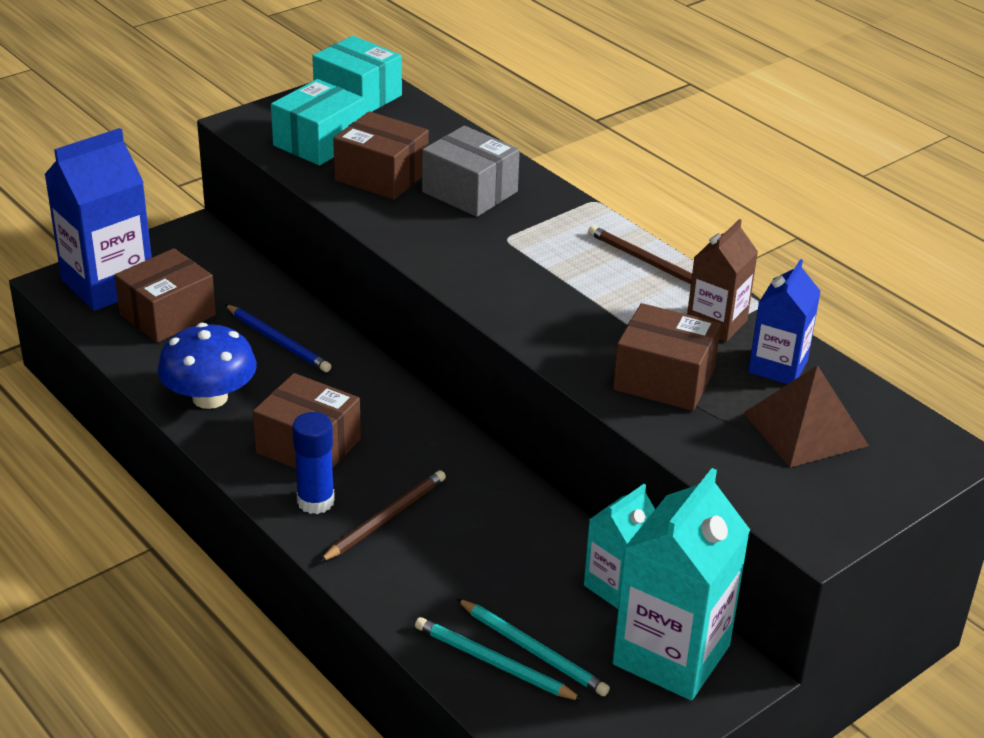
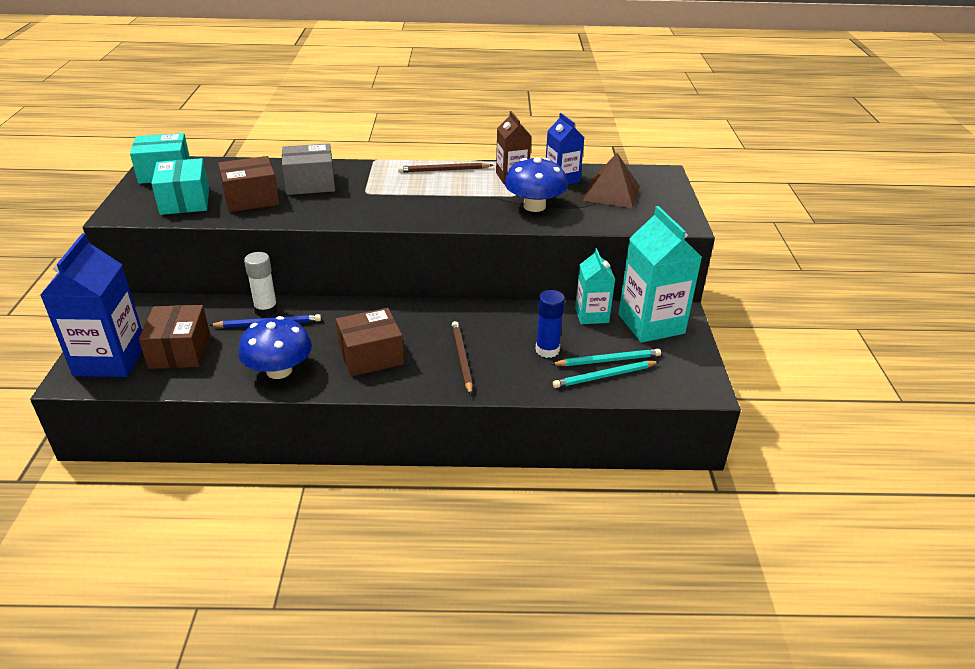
camera: 50 degrees left, 0 degrees up
blue glue stick [292,412,335,514] -> blue glue stick moved to [536,290,565,358]
brown box [613,303,721,411] -> blue mushroom [505,157,568,212]
none -> white glue stick [244,252,278,317]

